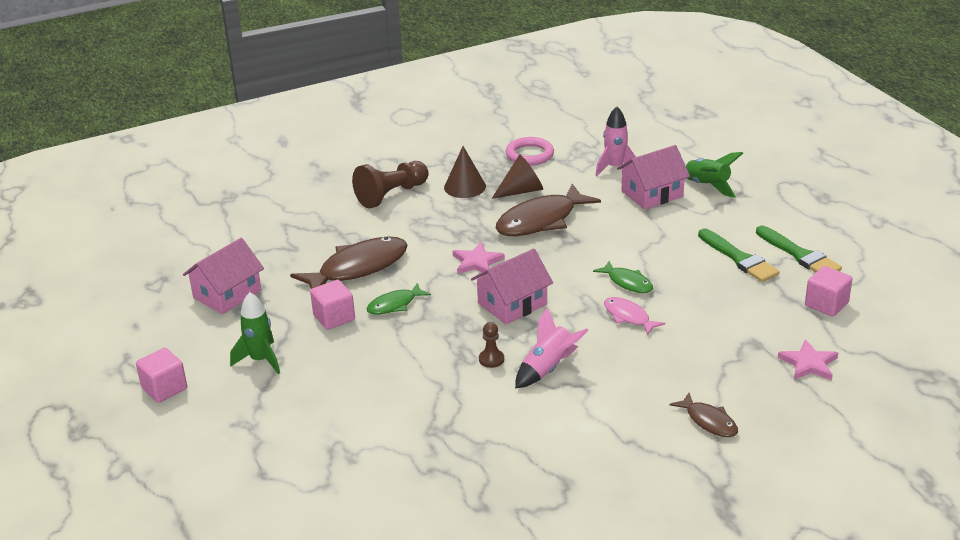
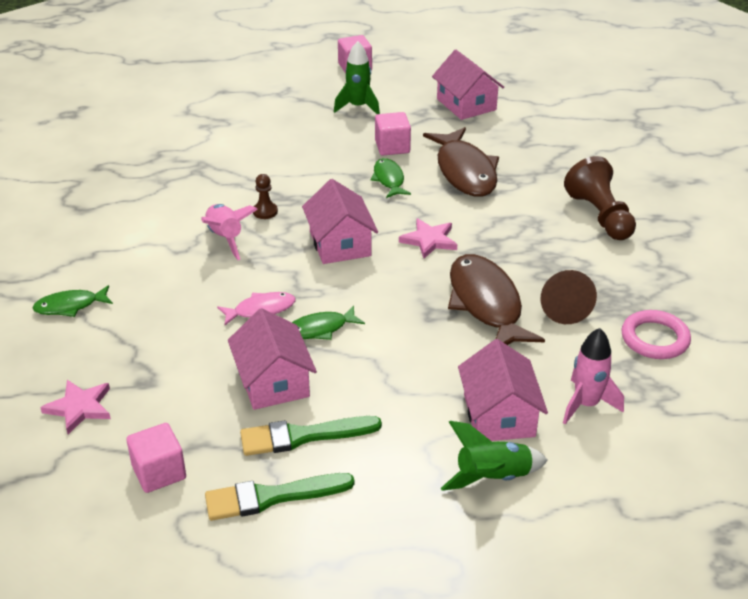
camera: 110 degrees right, 5 degrees up
brown cone [444,146,486,198] -> none
brown fish [670,393,738,437] -> green fish [33,285,113,317]
none -> pink house [228,308,317,410]

